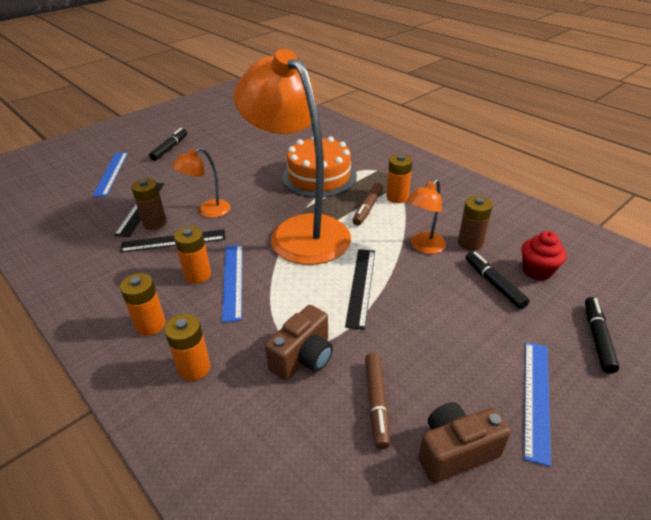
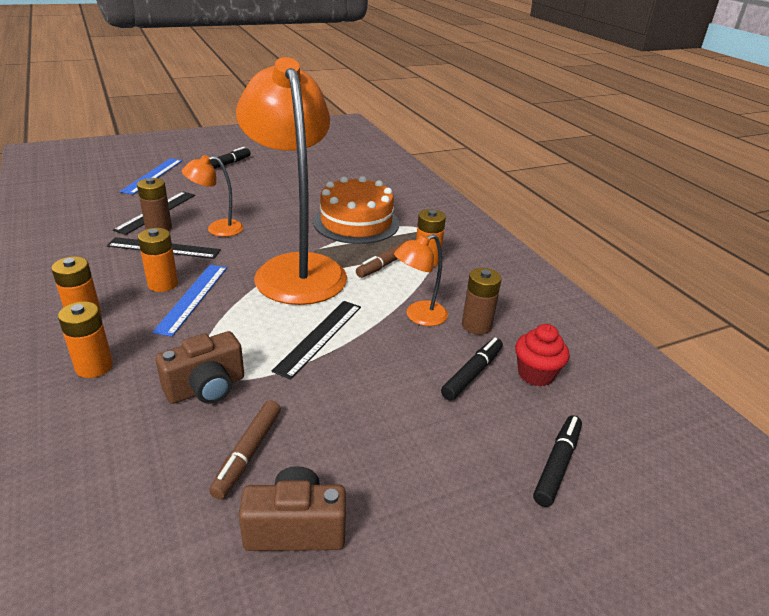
camera: 15 degrees right, 5 degrees down
black marker [466,252,530,309] -> black marker turned 45 degrees clockwise [441,337,503,400]
blue ruler [524,342,551,467] -> none

